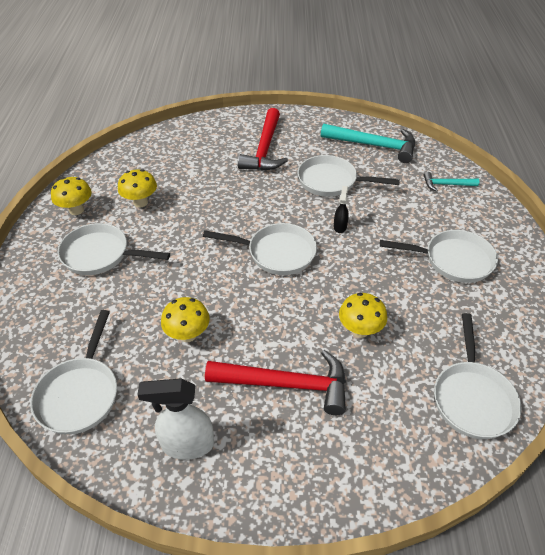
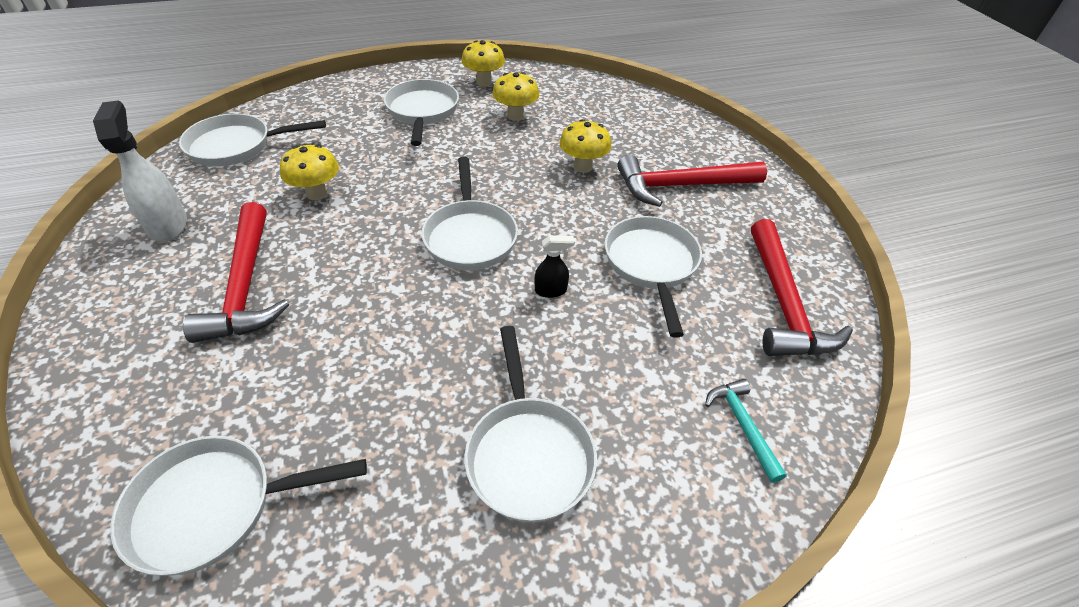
camera: 70 degrees right, 0 degrees up
turquoise hammer [321,123,415,163] -> red hammer [751,219,853,356]
yellow mushroom [339,293,387,338] -> yellow mushroom moved to [559,119,611,173]

